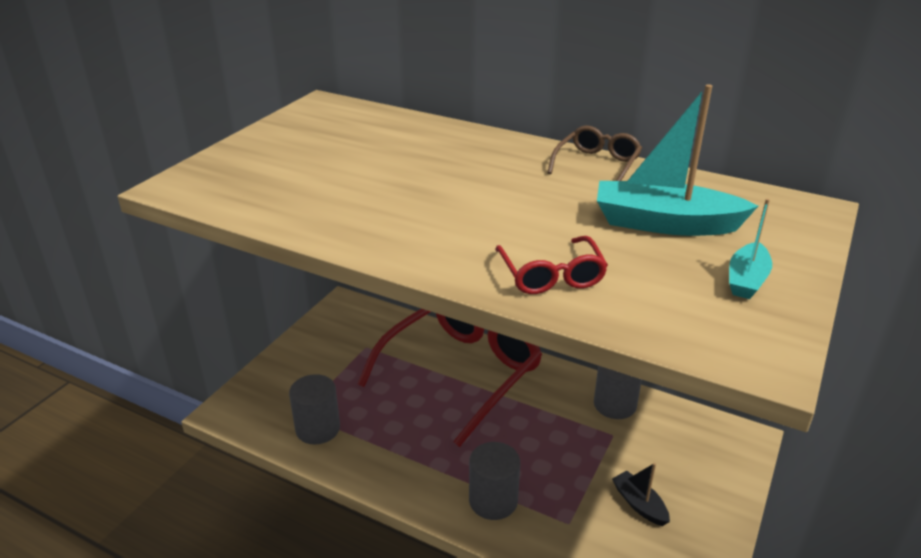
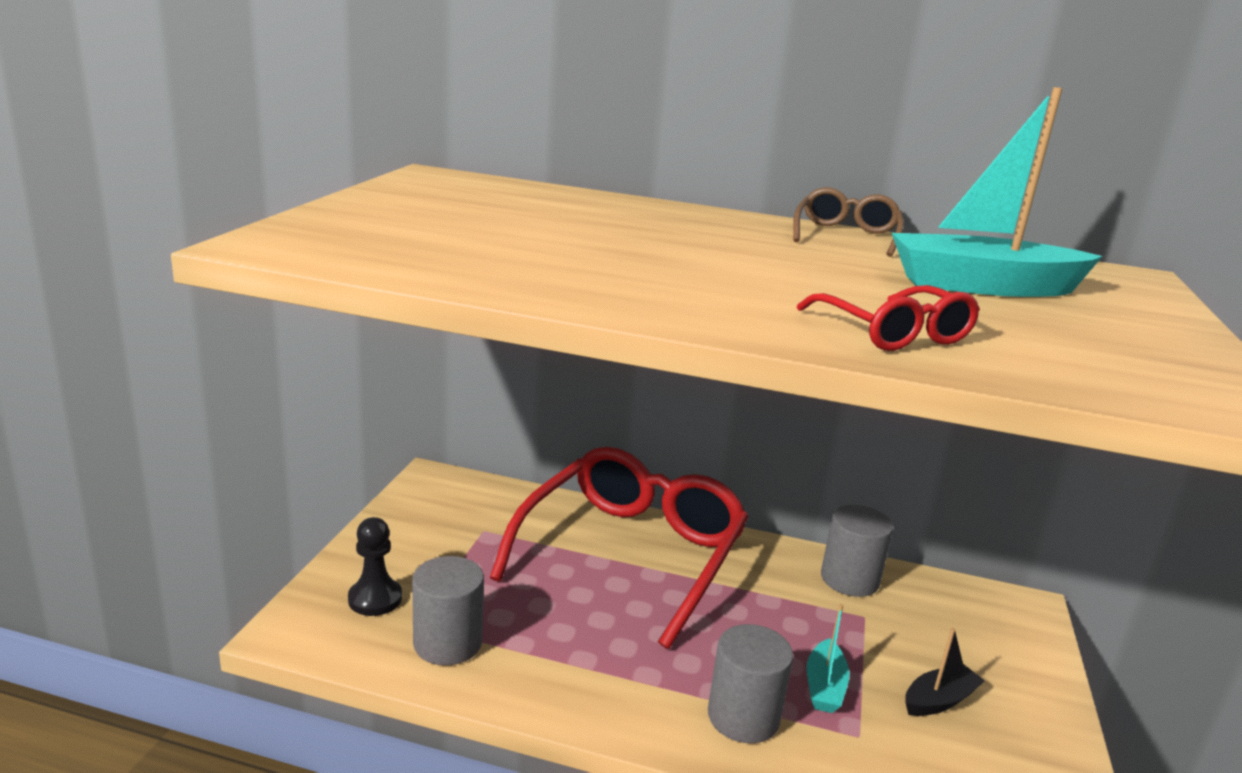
camera: 15 degrees left, 10 degrees down
black boat [612,463,670,526] -> black boat turned 105 degrees clockwise [905,628,985,716]
turquoise boat [729,199,772,299] -> turquoise boat moved to [807,604,850,713]
none -> black pawn [348,517,402,616]

